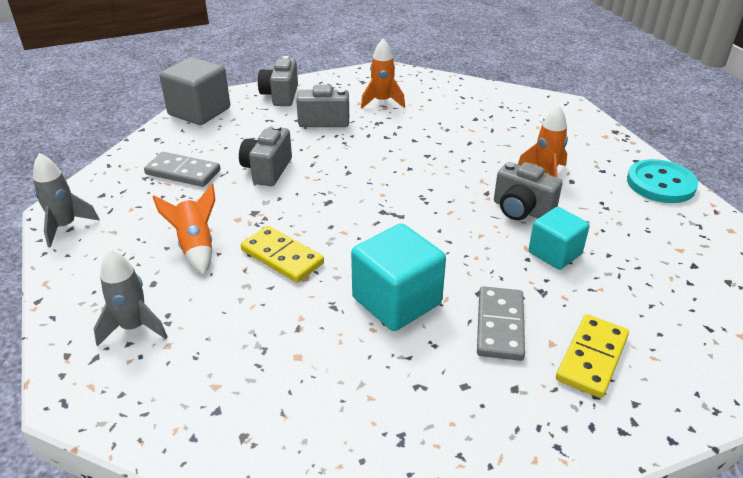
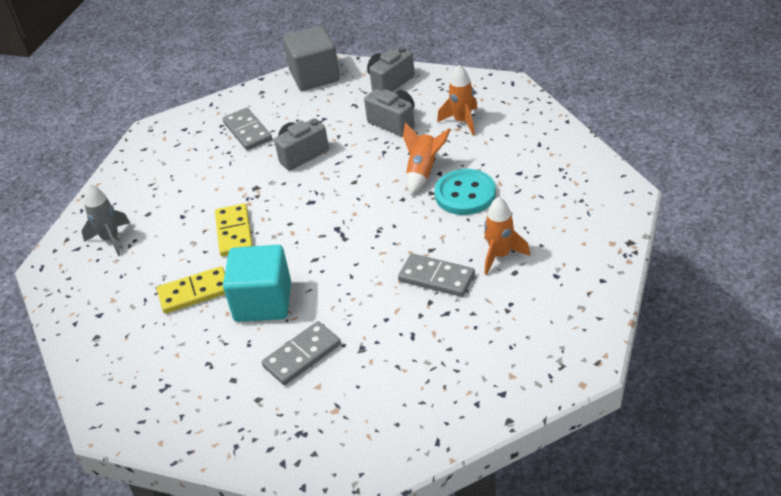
camera: 45 degrees right, 5 degrees up
grey rocket [33,153,100,247] -> none
orange rocket [153,184,215,275] -> orange rocket moved to [403,123,451,195]
grey camera [494,162,563,220] -> grey domino [398,253,475,297]
turquoise cube [528,207,590,270] -> none
yellow domino [556,314,629,398] -> yellow domino moved to [157,266,225,314]
turquoise button [627,159,698,203] -> turquoise button moved to [434,169,496,215]

